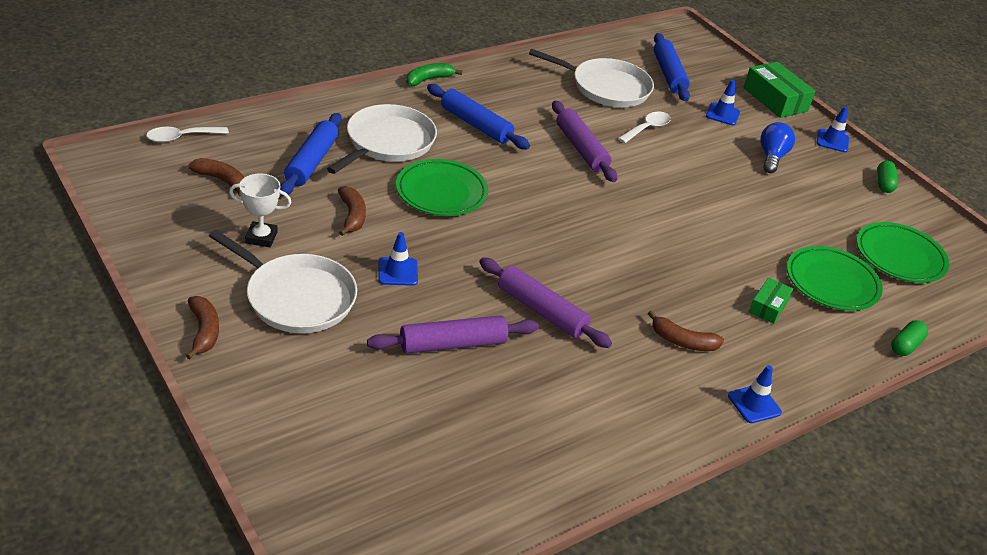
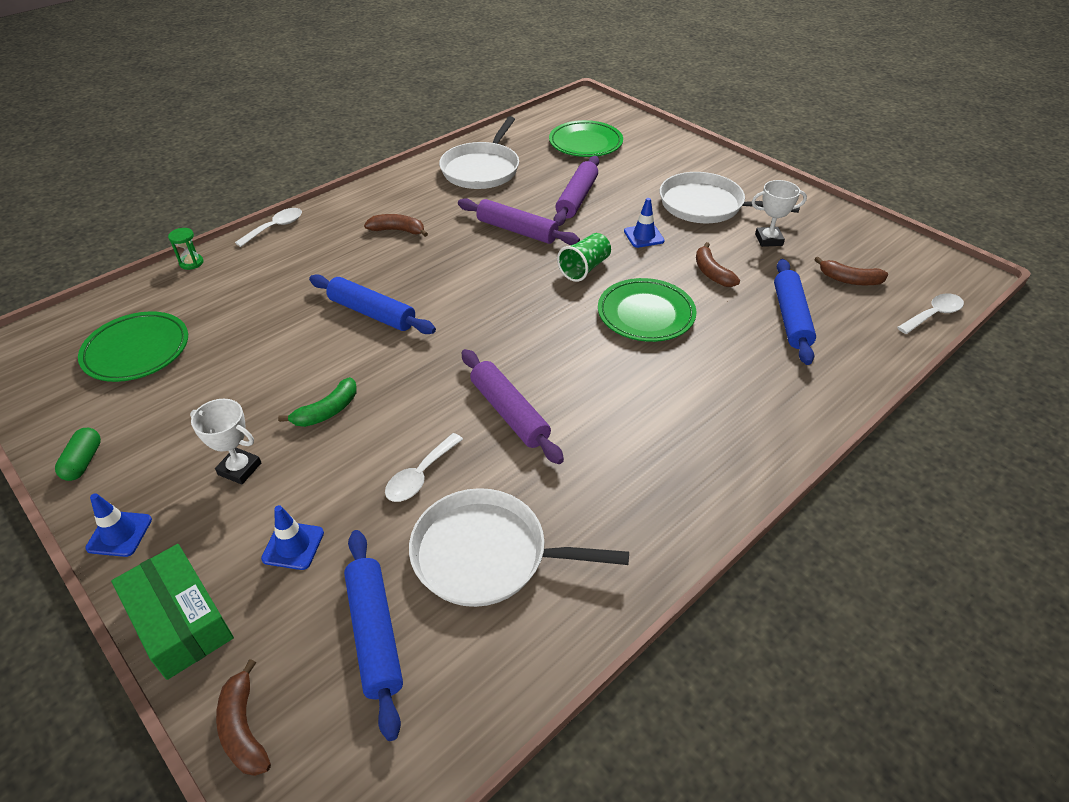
camera: 175 degrees right, 5 degrees up
brown banana [186,296,219,359] -> brown banana moved to [216,659,271,776]
white pan [327,104,437,174] -> white pan moved to [439,116,519,189]
purple rolling pin [367,315,539,354] -> purple rolling pin turned 45 degrees counterclockwise [554,156,599,226]
green banana [406,63,462,86] -> green banana moved to [278,377,357,427]
blue rolling pin [427,84,530,149] -> blue rolling pin moved to [309,274,436,334]
blue traffic cone [728,365,782,423] -> none
green box [749,277,793,324] -> none
blue light bulb [760,122,795,173] -> white trophy [190,399,261,485]
green plate [787,246,883,311] -> green plate moved to [549,120,623,157]
green capsule [891,320,928,356] -> green hourglass [168,228,204,270]
none -> white spoon [235,208,302,247]
none -> green cup [557,233,611,282]

